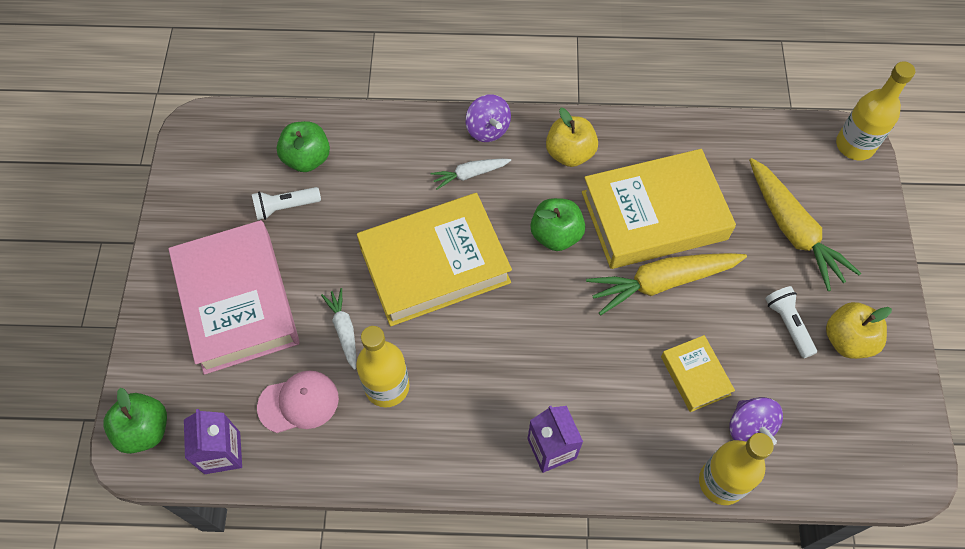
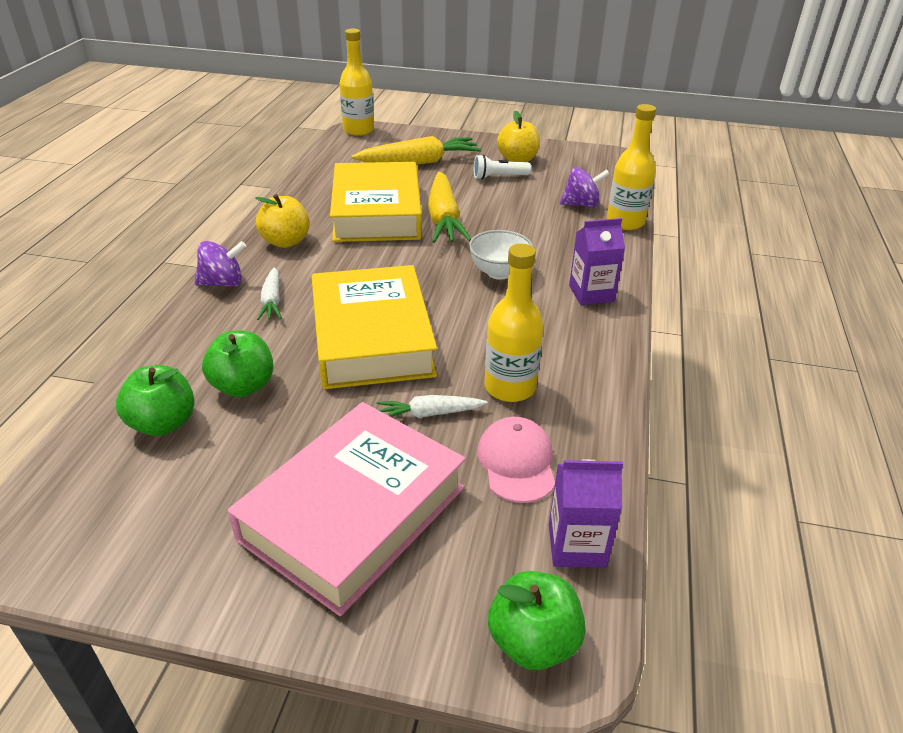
camera: 80 degrees left, 25 degrees down
pink book [168,220,299,375] -> pink book turned 45 degrees counterclockwise [228,402,466,616]
white flashlight [252,187,321,220] -> none
green apple [531,198,585,251] -> green apple moved to [202,330,274,397]
yellow book [661,335,735,412] -> none
none -> white bowl [469,230,533,280]

